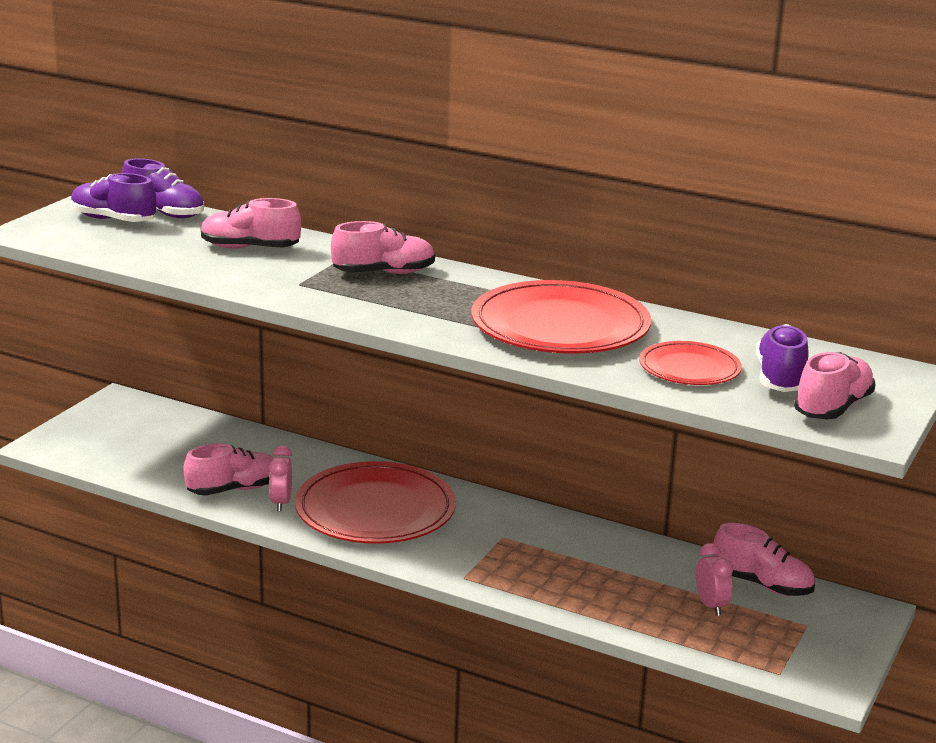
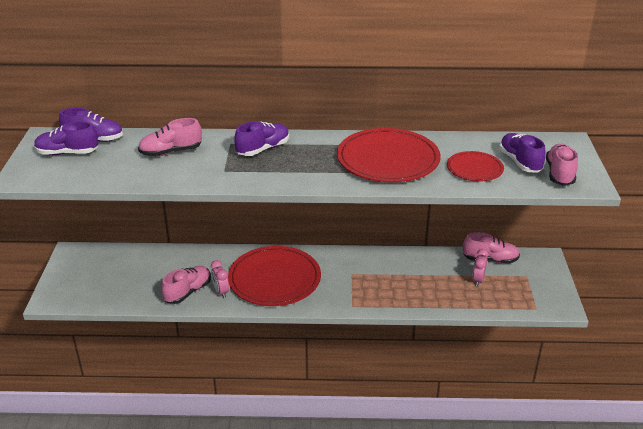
camera: 25 degrees left, 10 degrees up
pink shoe [331,221,435,274] -> purple shoe [234,121,289,156]
pink clock [696,543,733,616] -> pink clock turned 120 degrees counterclockwise [472,249,488,287]

